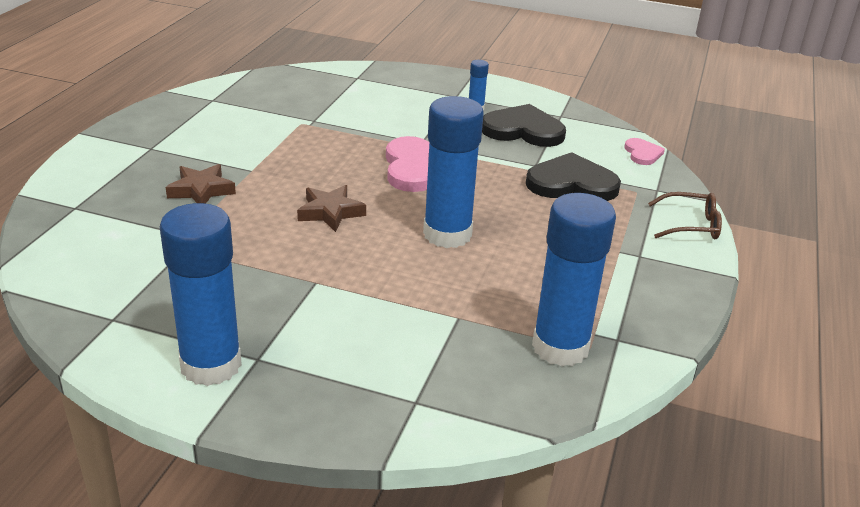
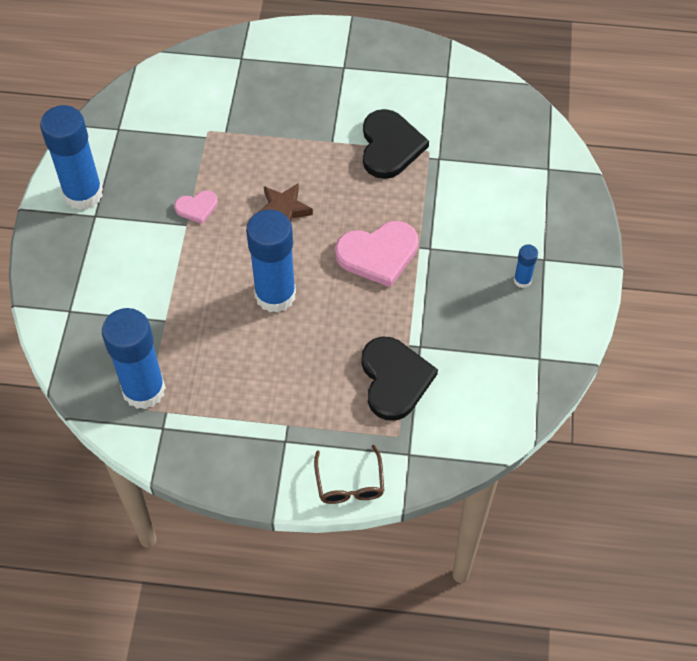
camera: 80 degrees right, 25 degrees up
brown star [166,164,236,204] -> none
black heart [482,104,566,147] -> black heart moved to [363,109,429,179]
pink heart [624,138,665,165] -> pink heart moved to [174,190,218,224]

